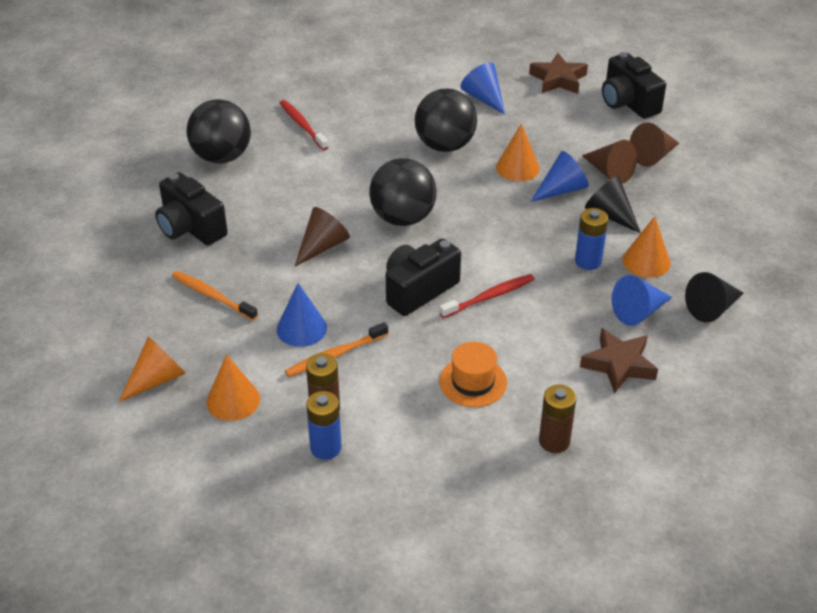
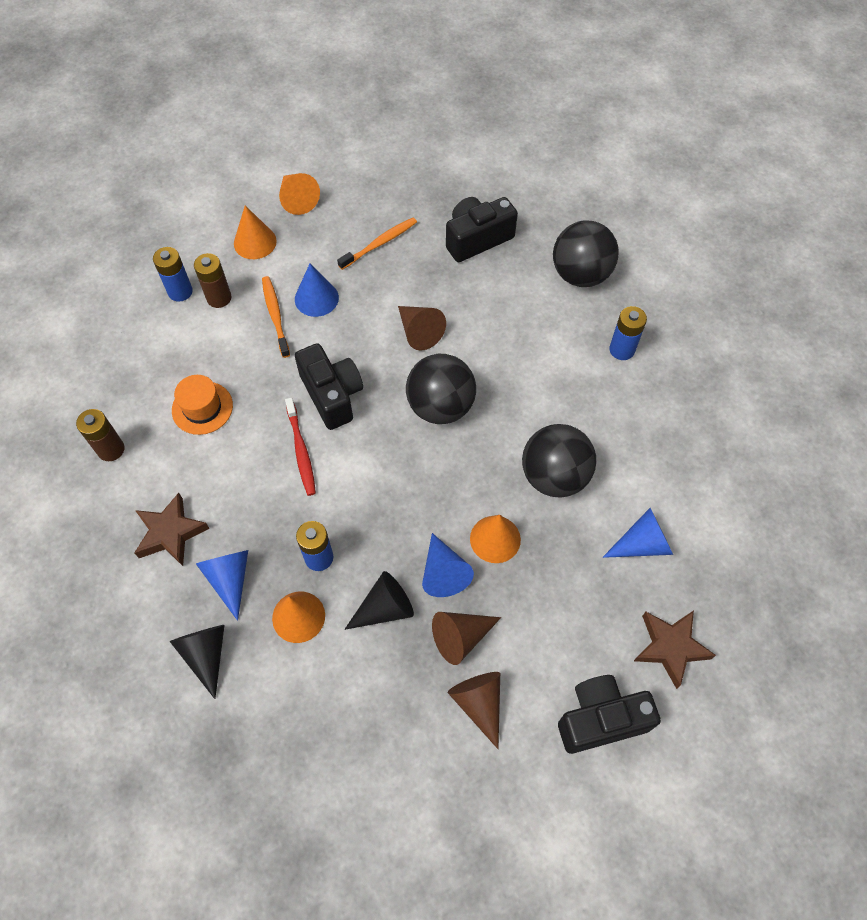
camera: 105 degrees right, 20 degrees up
red toothbrush [280,100,329,150] -> blue battery [609,306,647,360]

